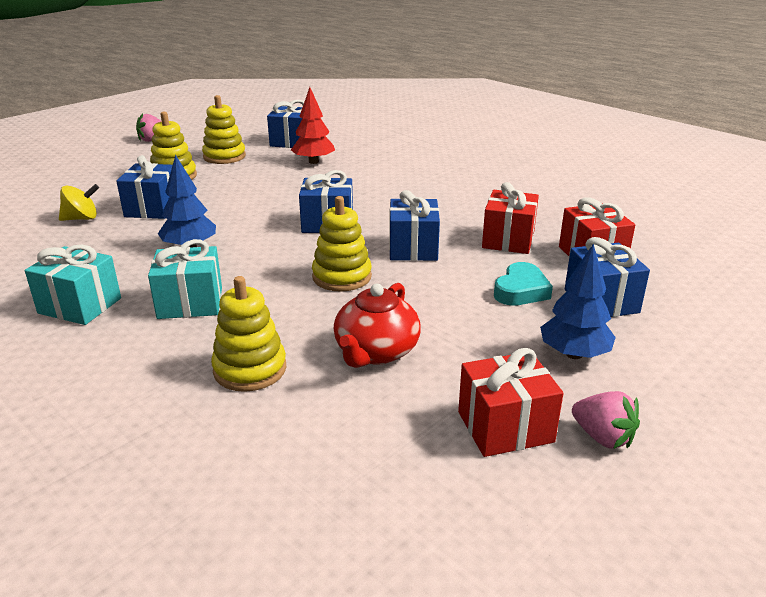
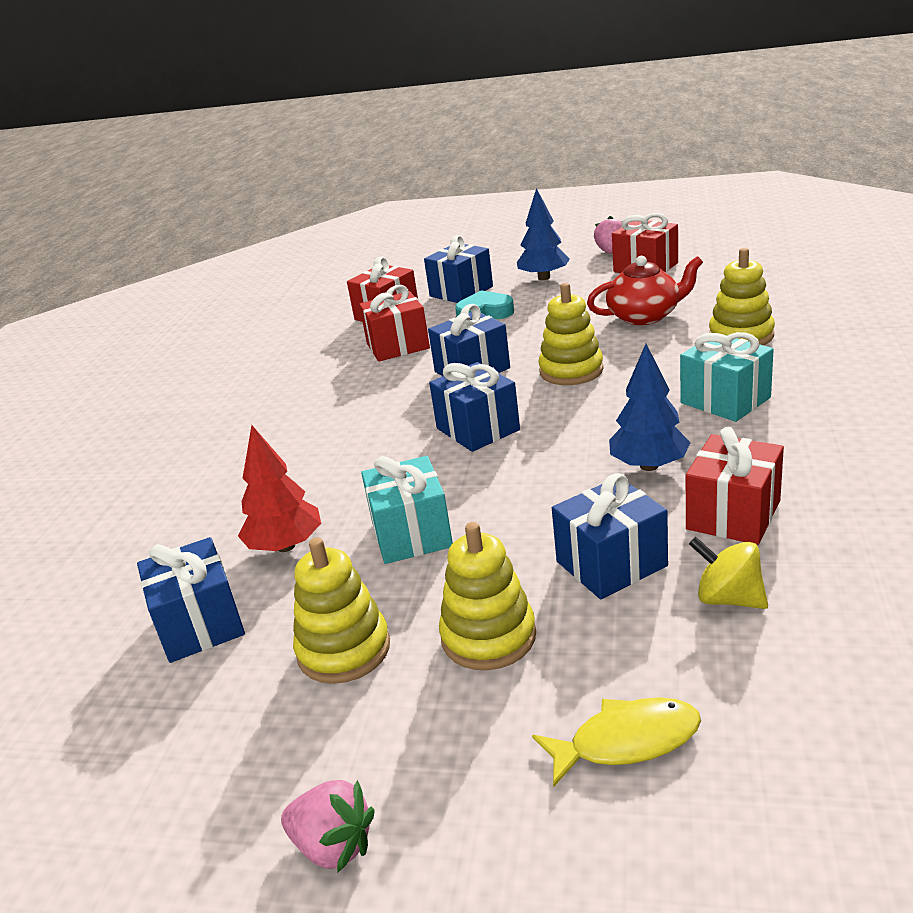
camera: 120 degrees left, 0 degrees up
turquoise gift [25,245,121,325] -> turquoise gift moved to [361,456,453,564]
none -> yellow fish [532,697,701,787]
none -> red gift [686,427,784,545]

